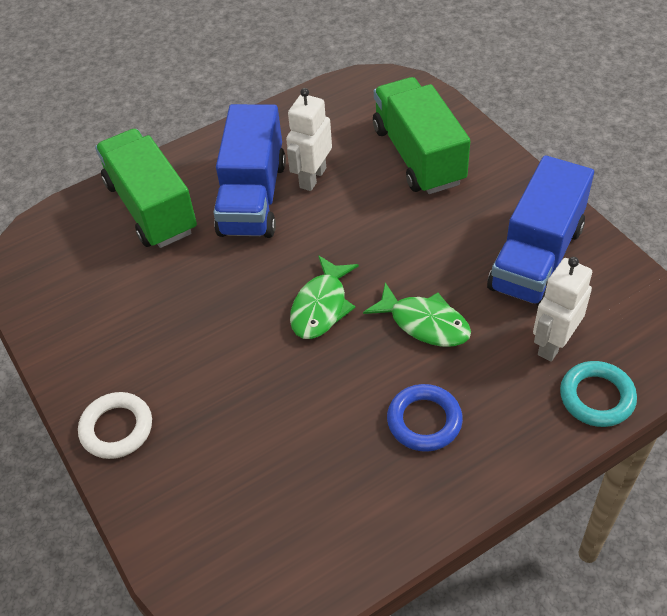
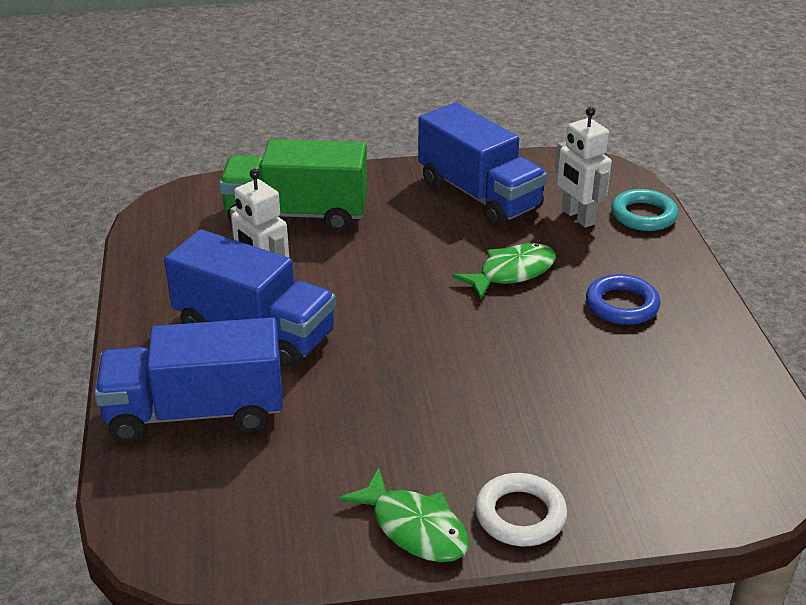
camera: 70 degrees left, 15 degrees down
green truck [95,129,197,248] -> blue truck [94,317,283,442]
green fish [290,255,359,339] -> green fish moved to [338,468,469,562]

